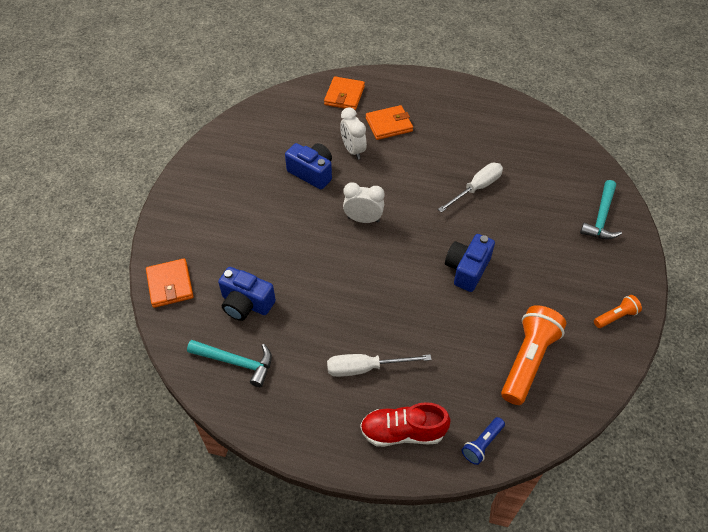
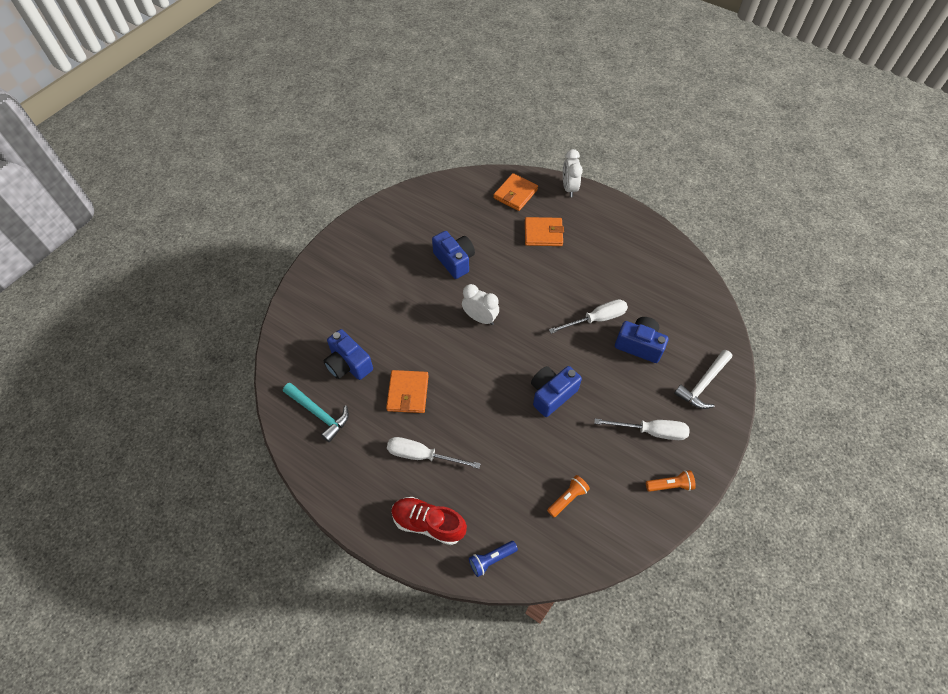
camera: 20 degrees right, 5 degrees up
orange wallet [146,258,193,308] -> orange wallet moved to [386,370,429,413]
white clock [340,107,367,160] -> white clock moved to [563,149,583,197]
orange flashlight [501,305,566,405] -> orange flashlight [547,475,590,517], size x0.50
turquoise hammer [580,180,622,239] -> white hammer [674,350,732,409]
none -> white screwdriver [594,419,690,440]
none -> blue camera [615,317,668,363]

